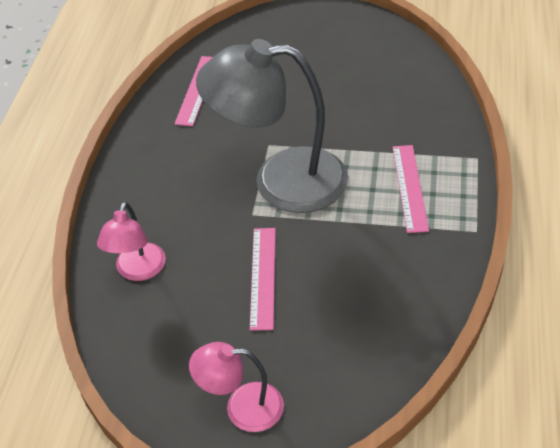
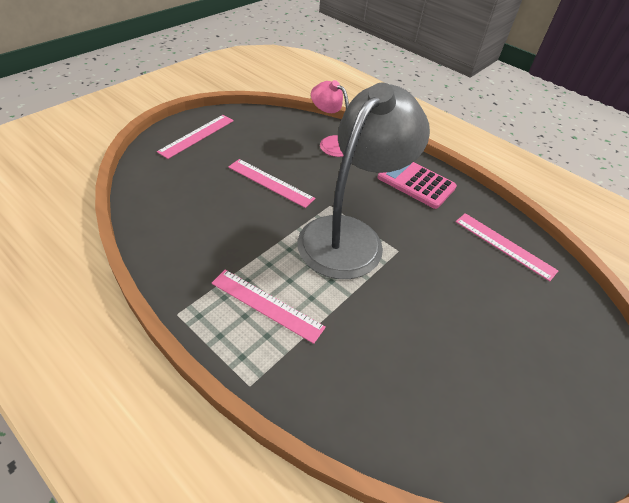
camera: 115 degrees right, 0 degrees up
pink lamp [189,342,284,432] -> pink ruler [157,115,234,159]
none -> pink calculator [377,162,457,209]

